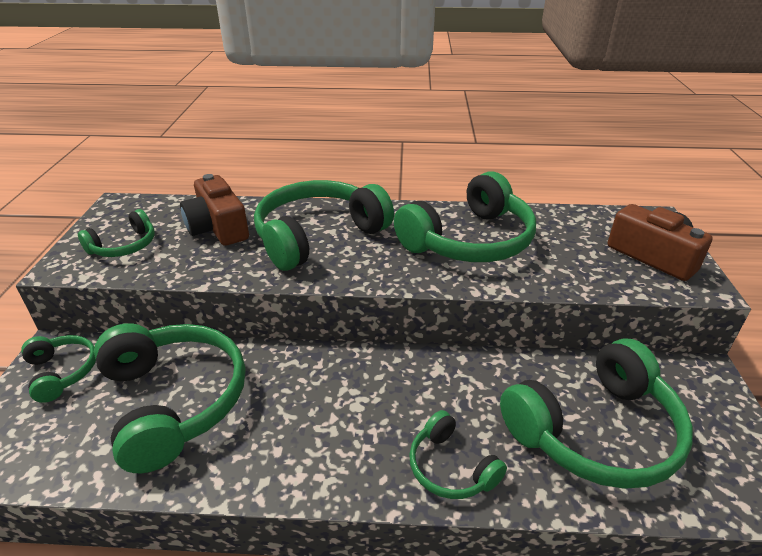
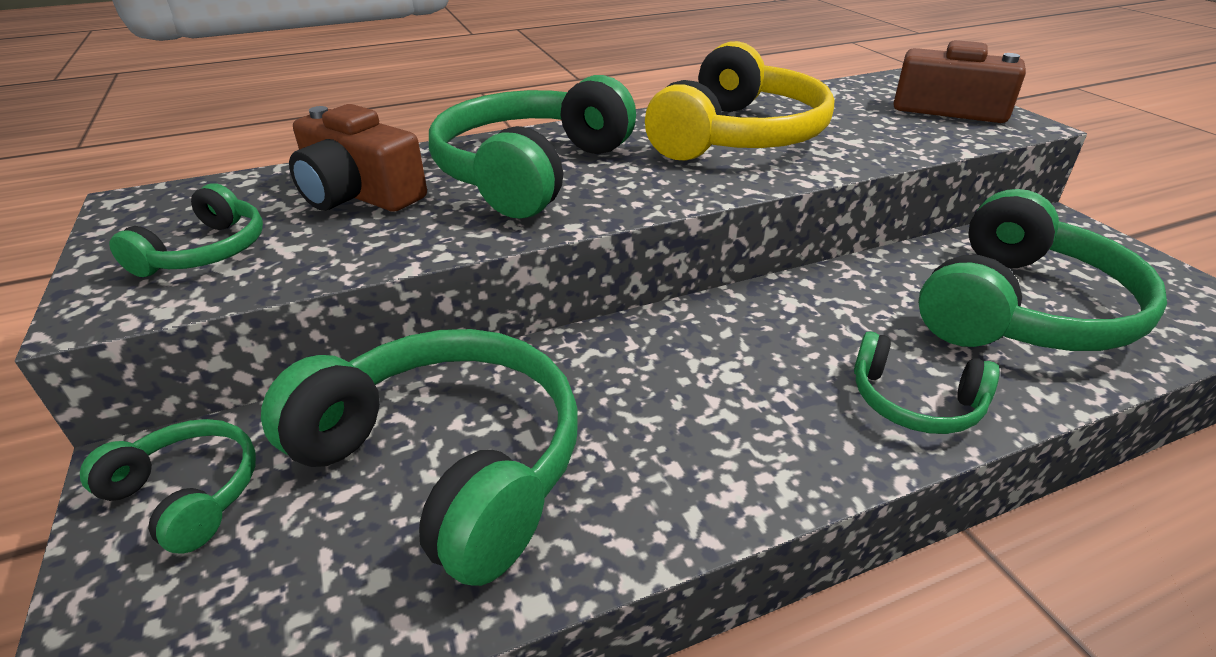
camera: 25 degrees left, 0 degrees up
green headphones [394,171,536,262] -> yellow headphones [645,41,835,161]

